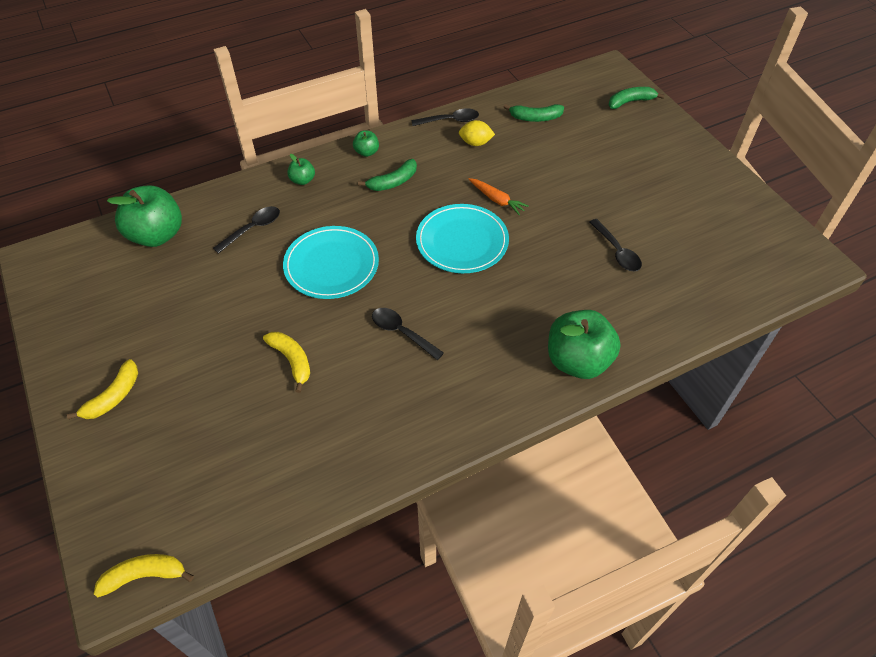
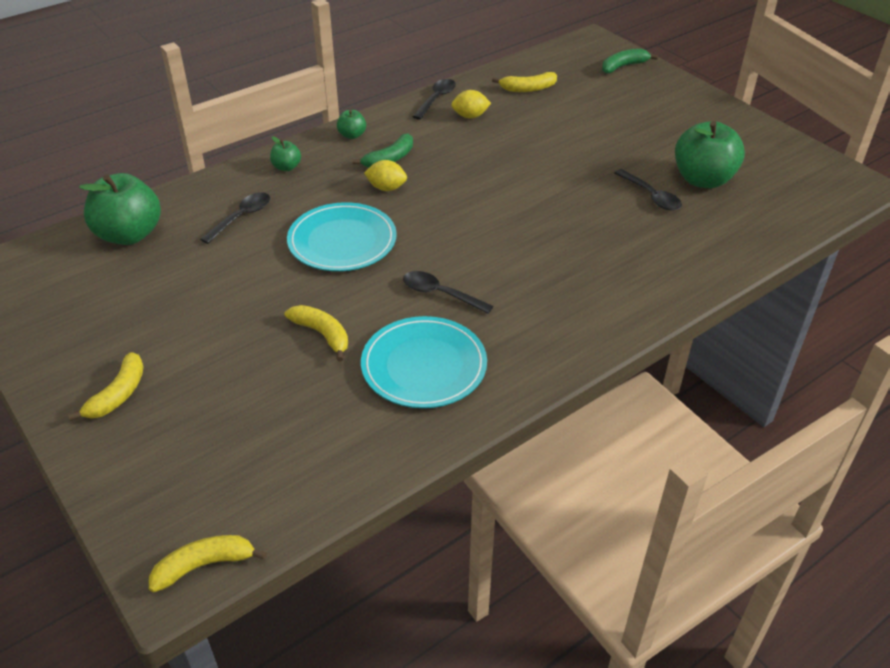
camera: 10 degrees left, 10 degrees down
black spoon [411,108,479,126] -> black spoon turned 45 degrees counterclockwise [412,79,456,120]
turquoise plate [416,204,509,273] -> turquoise plate moved to [361,316,487,408]
orange carrot [469,178,529,215] -> none
green banana [504,104,564,122] -> yellow banana [492,72,557,92]
green apple [548,310,621,379] -> green apple moved to [675,121,745,188]
none -> yellow lemon [364,160,407,191]

